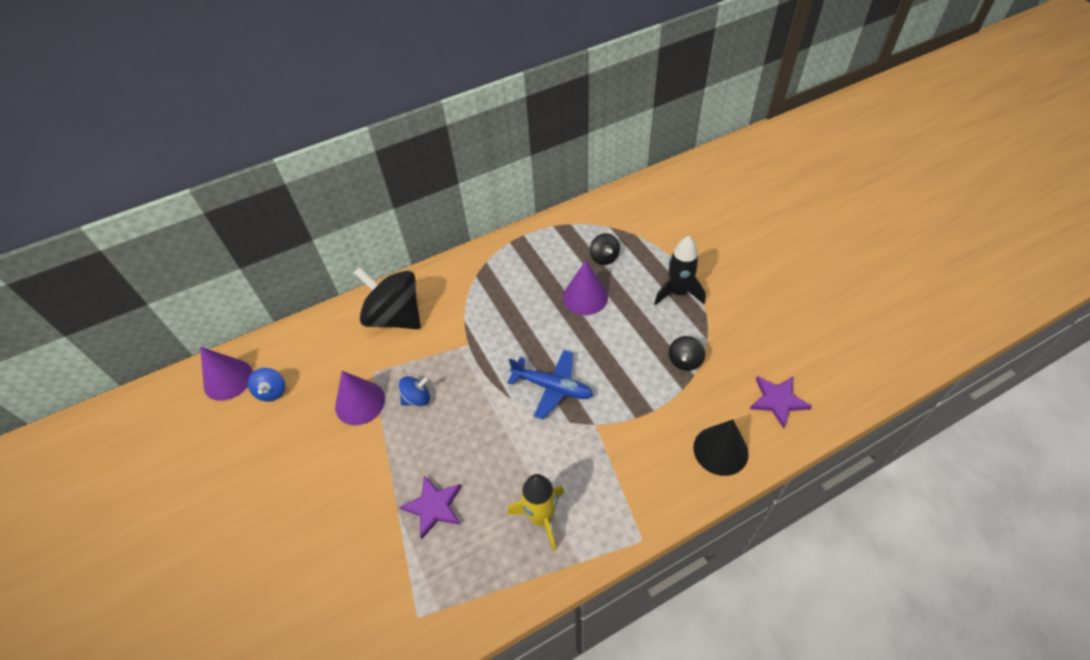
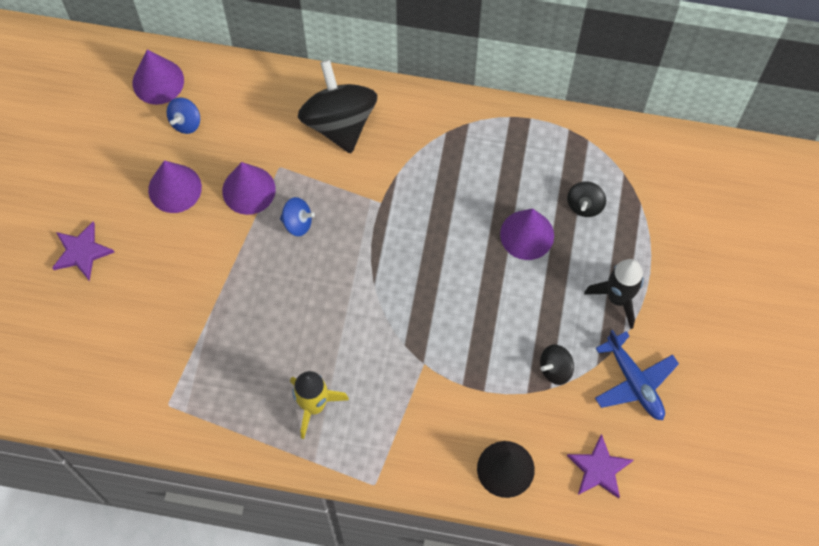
camera: 35 degrees right, 15 degrees up
purple star [400,475,462,539] -> purple star moved to [52,222,115,281]
blue plane [507,350,593,420] -> blue plane moved to [595,330,679,420]
none -> purple cone [148,160,202,213]

